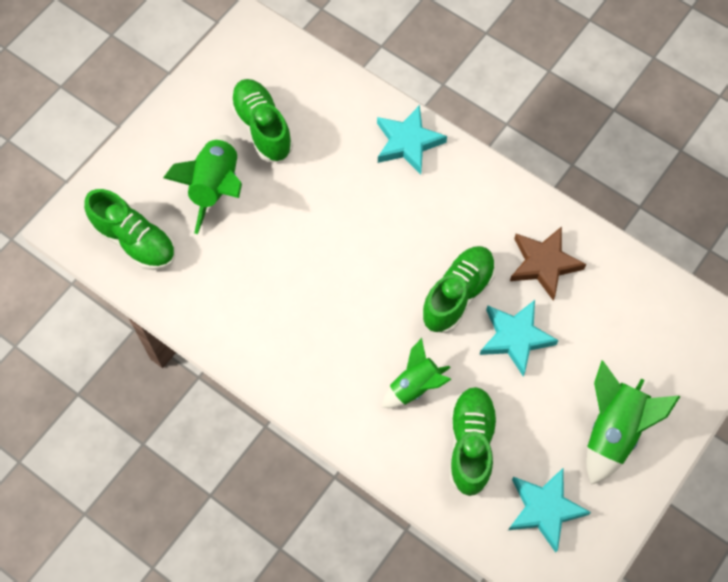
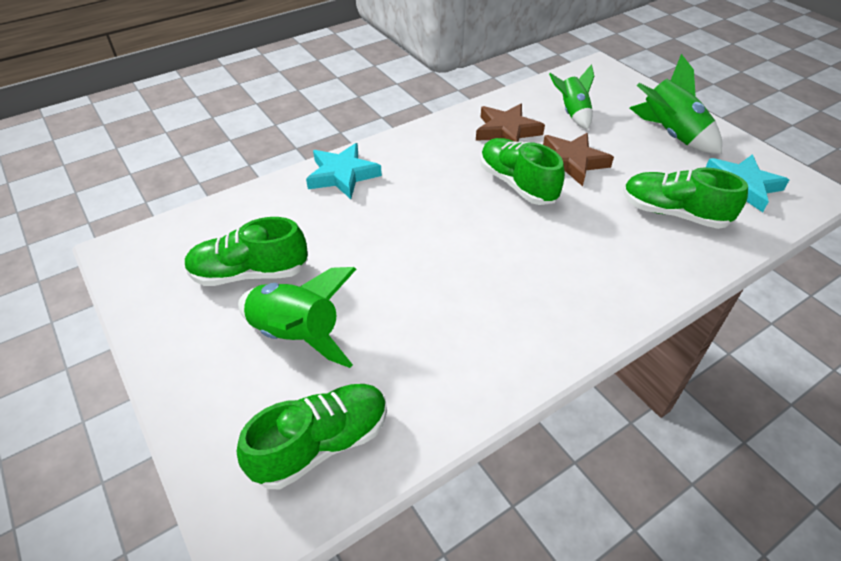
camera: 70 degrees left, 20 degrees down
green rocket [382,338,452,408] -> green rocket moved to [549,64,594,129]
turquoise star [479,300,559,376] -> brown star [543,133,614,186]

